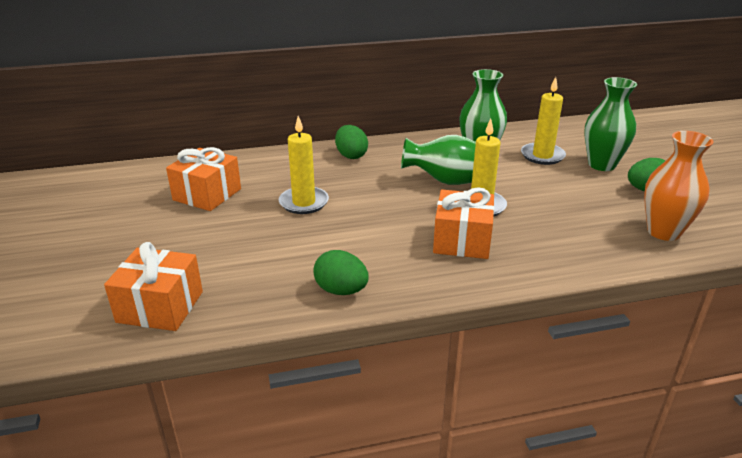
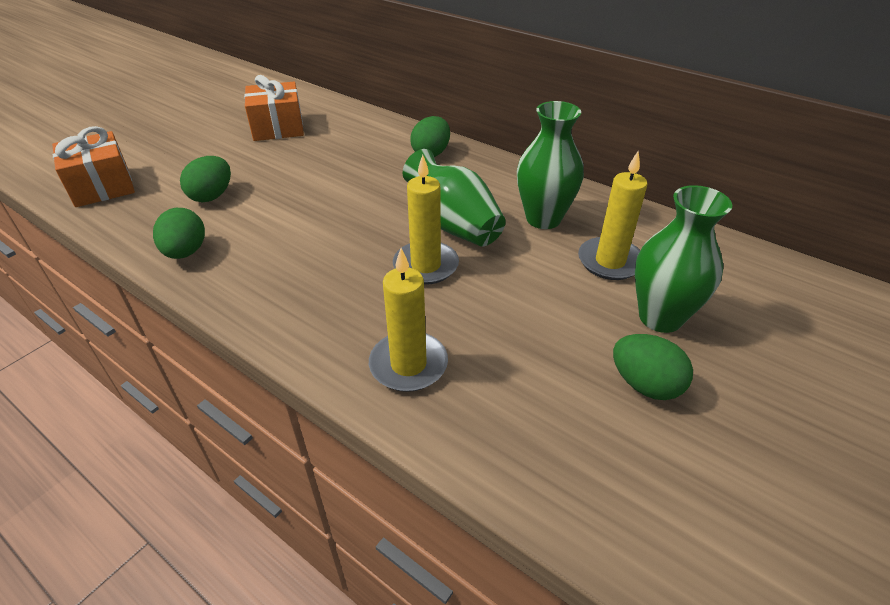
camera: 50 degrees right, 10 degrees up
yellow candle [279,116,329,214] -> yellow candle moved to [369,248,448,392]
orange gift [433,187,494,259] -> none
orange vase [644,131,714,241] -> none
none -> green egg [180,156,231,202]

